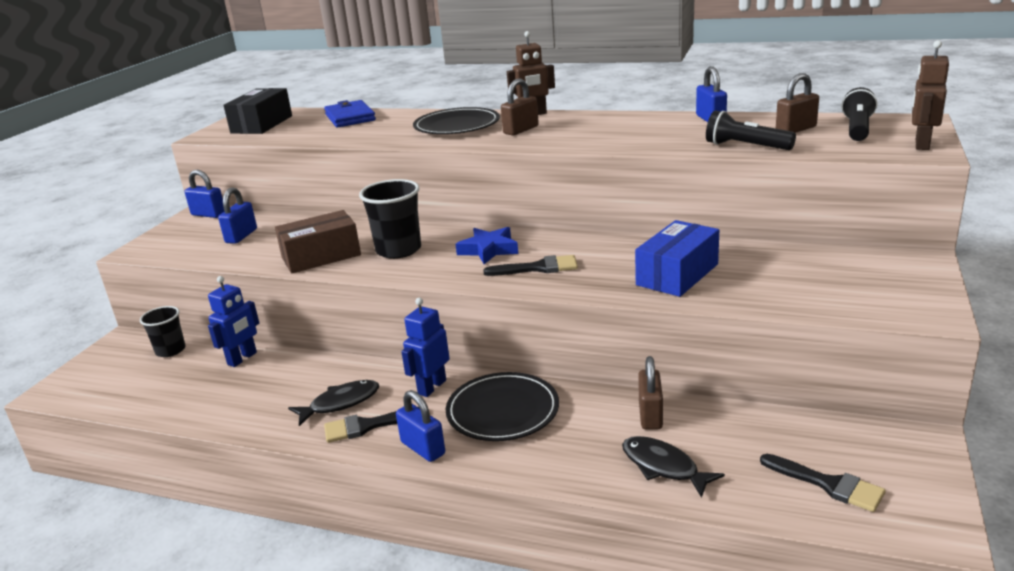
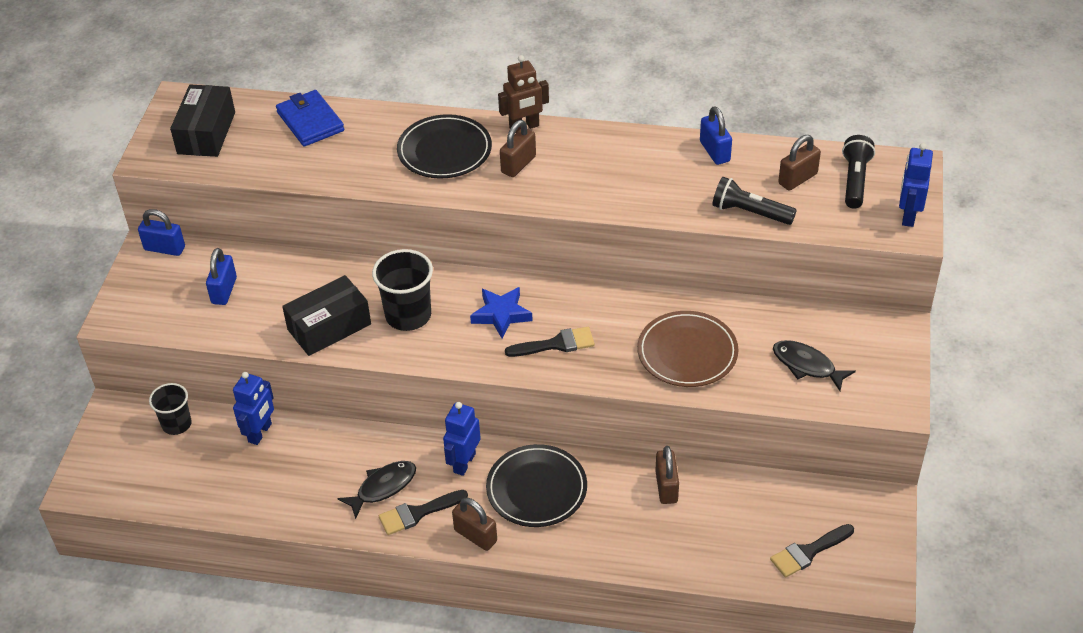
camera: 10 degrees left, 20 degrees up
brown box [275,210,361,273] -> black box [282,275,371,356]
blue padlock [396,390,445,462] -> brown padlock [452,497,497,551]
black fish [622,436,725,498] -> black fish moved to [773,340,856,391]
blue box [635,220,719,297] -> brown plate [637,311,738,387]
black brush [760,454,886,512] -> black brush turned 120 degrees clockwise [770,524,854,578]
brown robot [912,40,949,150] -> blue robot [899,143,933,227]

